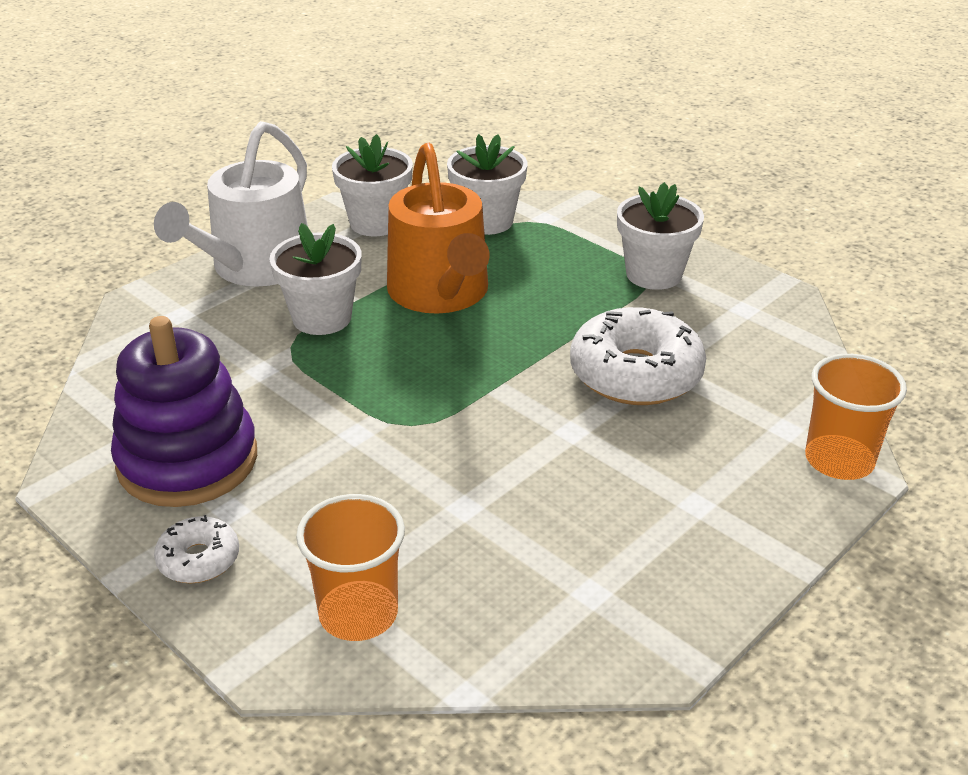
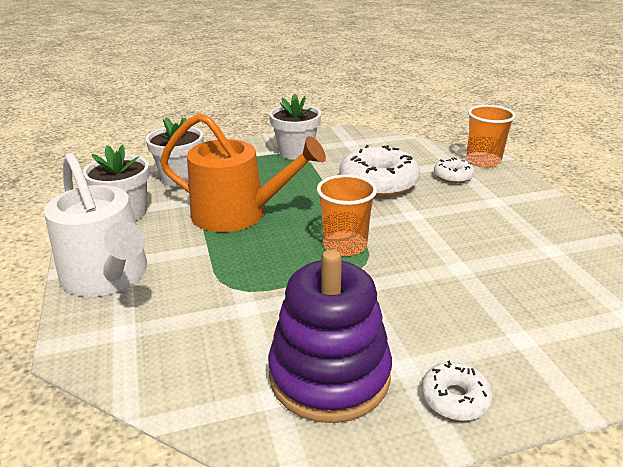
camera: 60 degrees left, 5 degrees down
white flower pot [269,223,362,335] -> none
orange cup [296,494,405,641] -> orange cup moved to [317,174,377,256]
none -> white donut [434,157,475,183]

